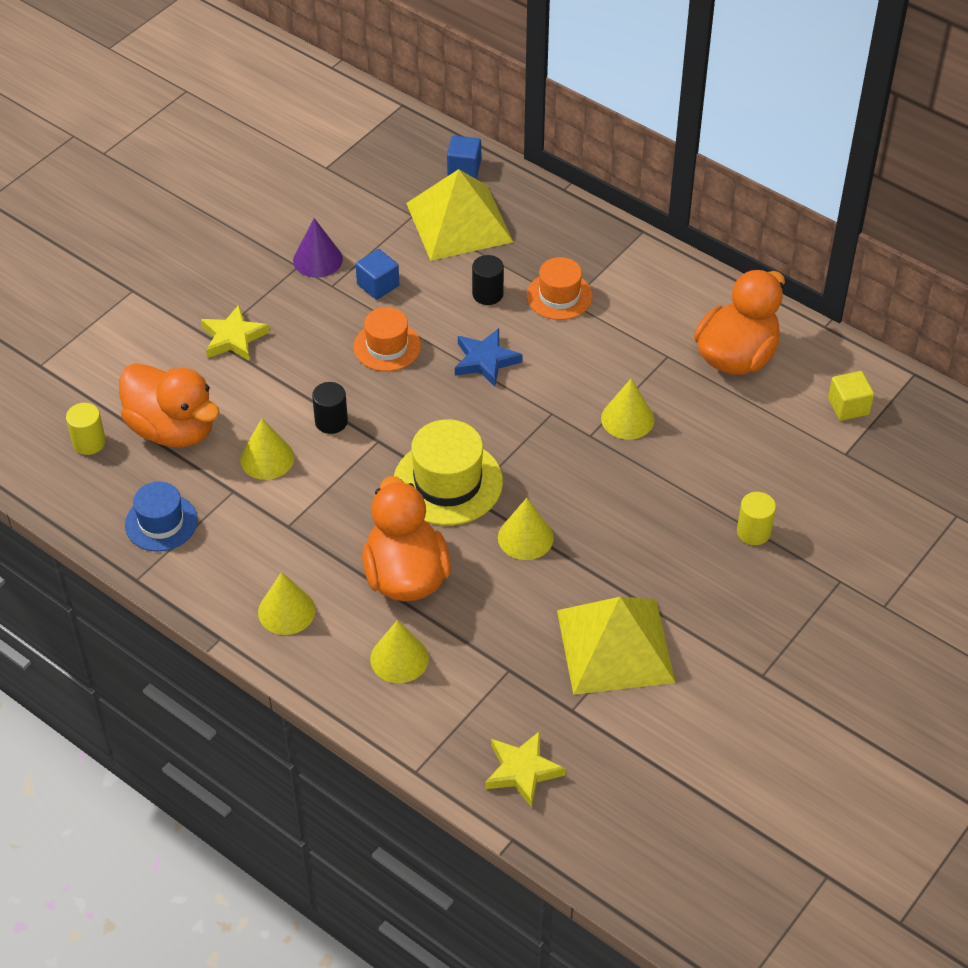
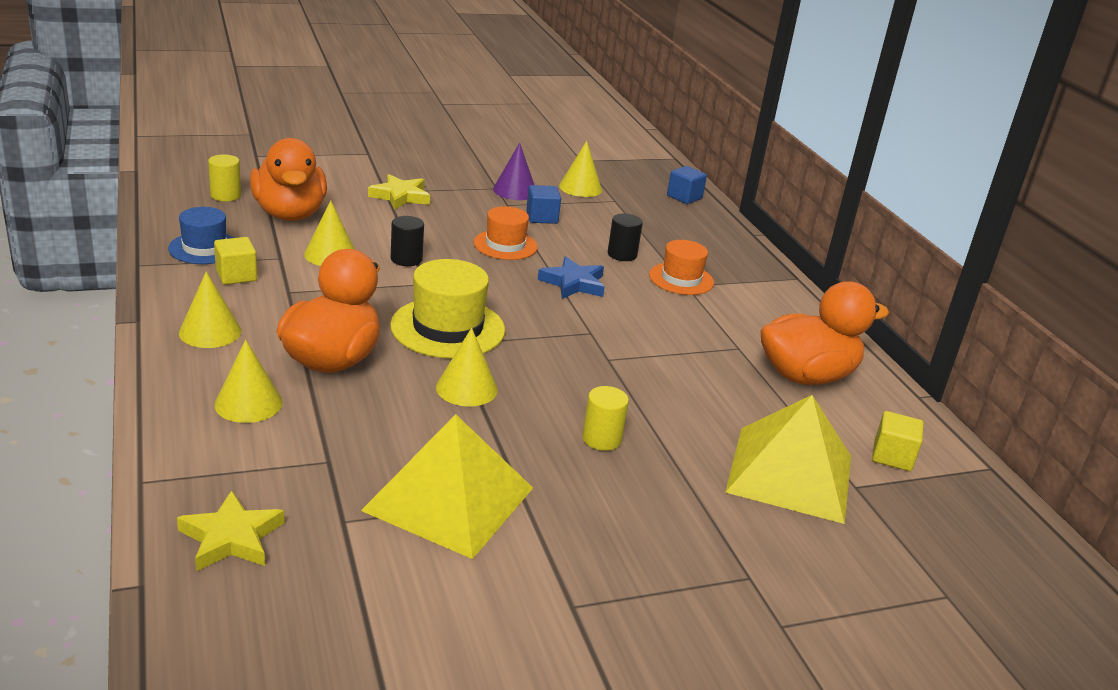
camera: 30 degrees right, 20 degrees down
yellow pyramid [406,169,513,261] -> yellow pyramid moved to [725,395,851,524]
yellow cone [601,378,654,439] -> yellow cone moved to [559,141,602,197]
yellow cylinder [737,492,776,545] -> yellow cylinder moved to [582,386,629,451]
none -> yellow cube [214,237,257,285]

